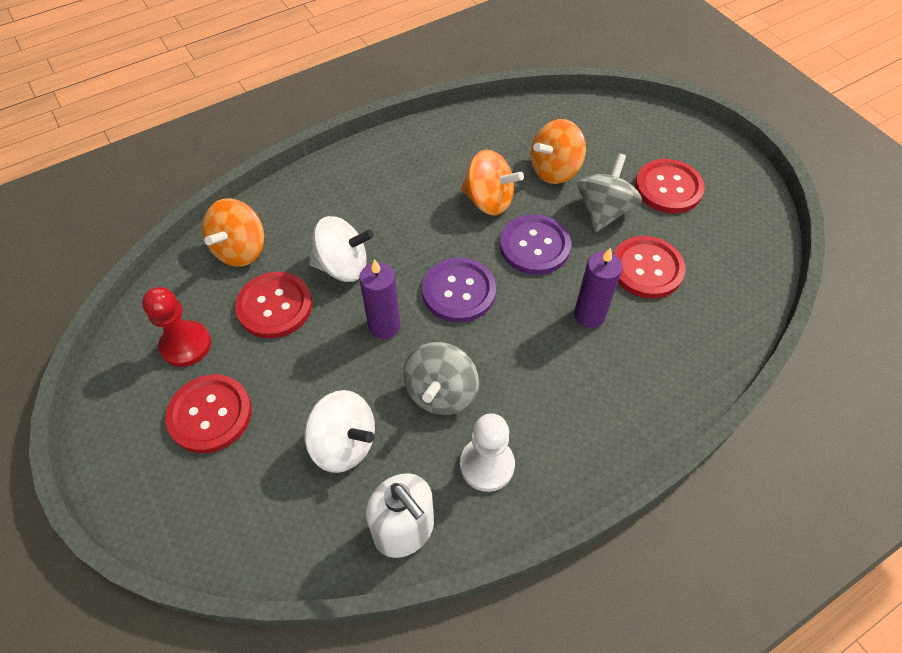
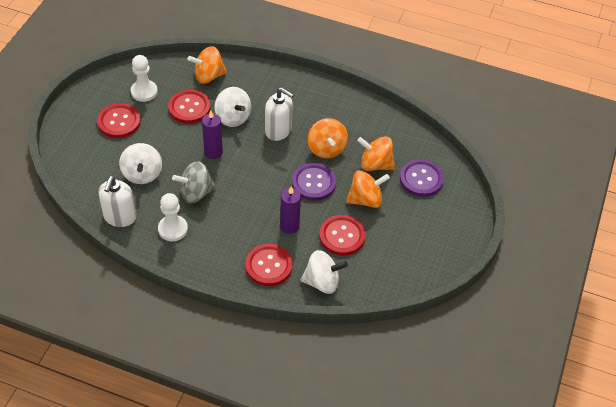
camera: 50 degrees right, 5 degrees down
red pawn [142,287,211,367] -> white pawn [131,55,158,102]
purple button [422,257,496,323] -> purple button moved to [400,159,444,197]
grey spinning top [578,153,642,232] -> orange spinning top [346,170,390,208]
red button [635,159,705,213] -> red button moved to [245,244,293,286]
none -> white soap dispenser [265,87,294,141]
none -> white spinning top [301,250,348,294]

